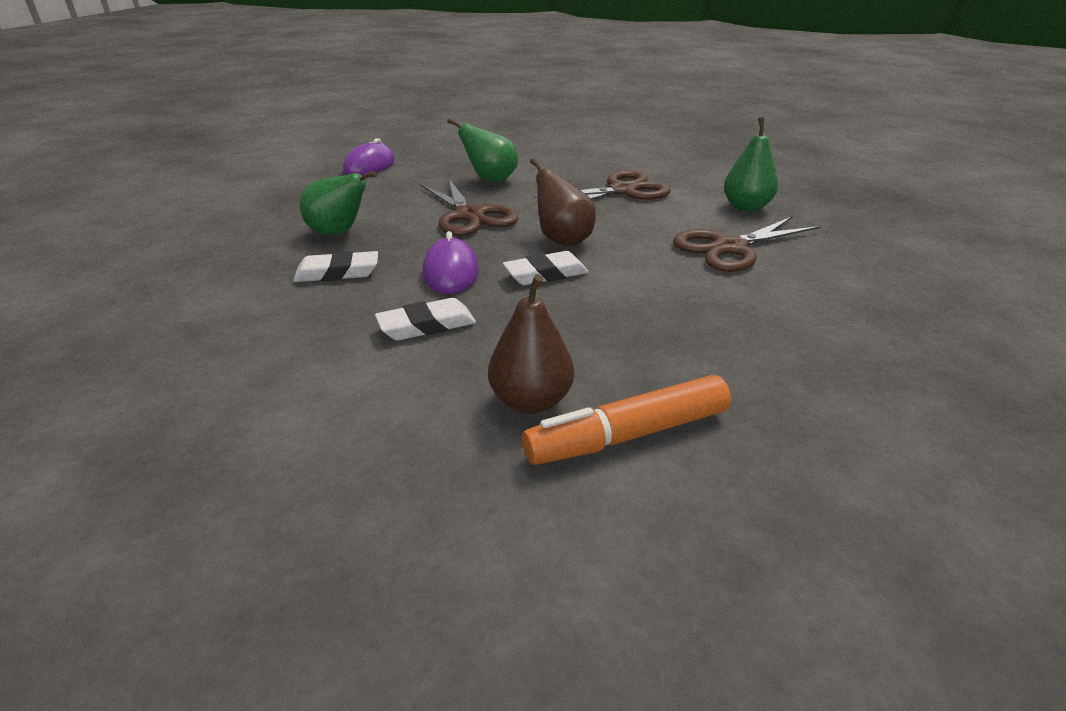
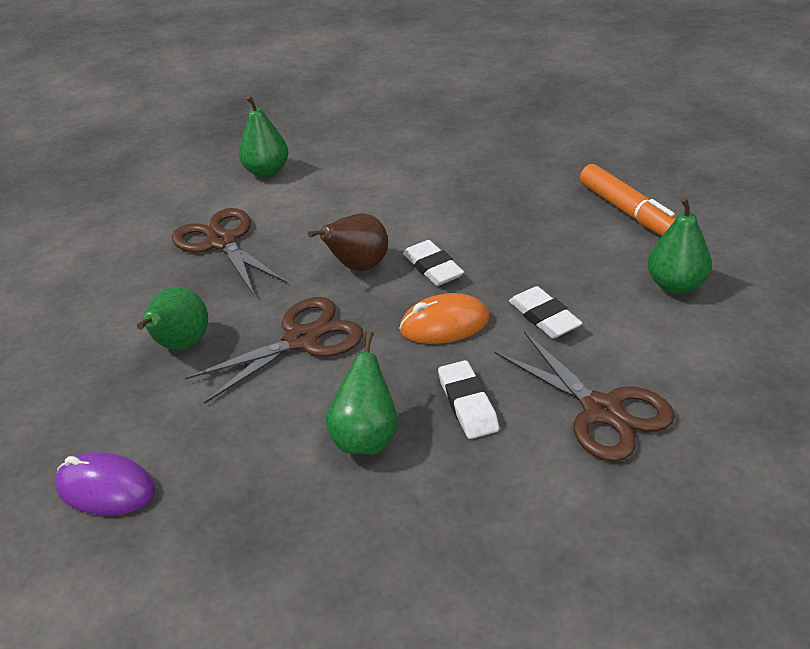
camera: 95 degrees left, 5 degrees up
purple mouse [422,231,479,294] -> orange mouse [399,293,490,344]
brown pear [488,274,574,414] -> none
brown scissors [673,216,821,272] -> brown scissors moved to [494,331,675,462]
none -> green pear [648,197,712,294]

